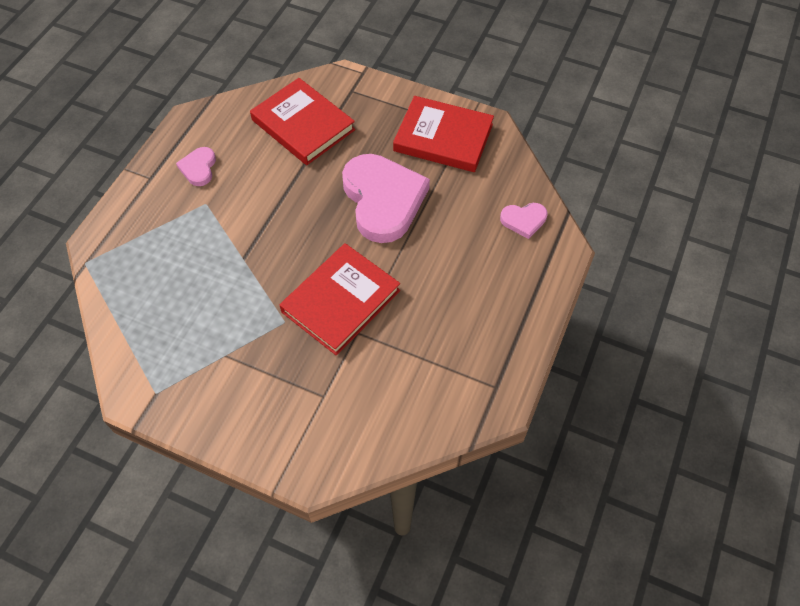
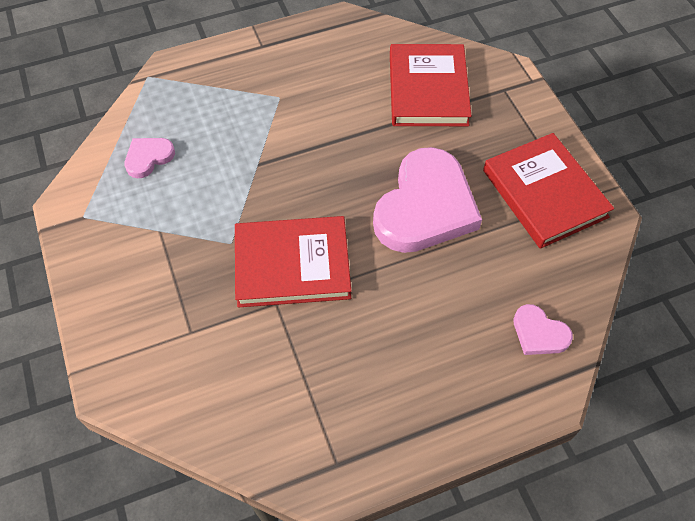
camera: 45 degrees right, 0 degrees up
pink heart [176,147,216,186] -> pink heart moved to [124,138,175,178]

